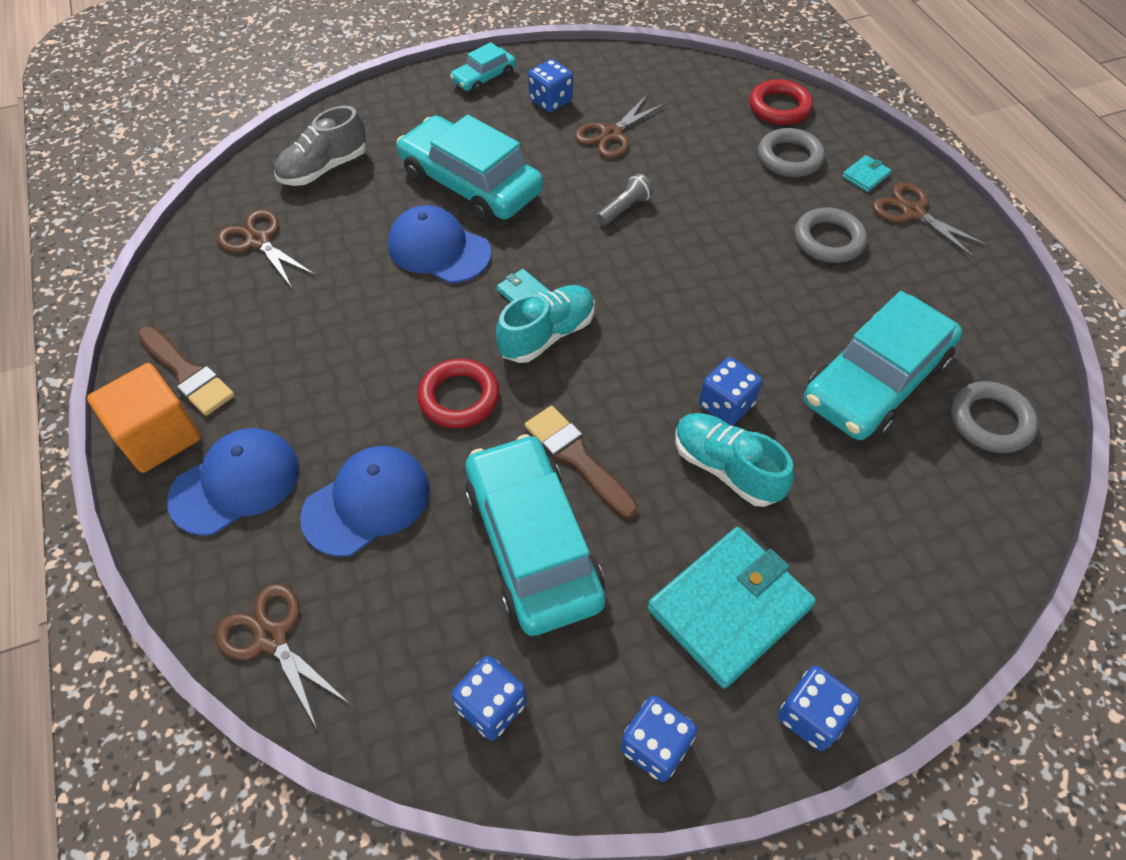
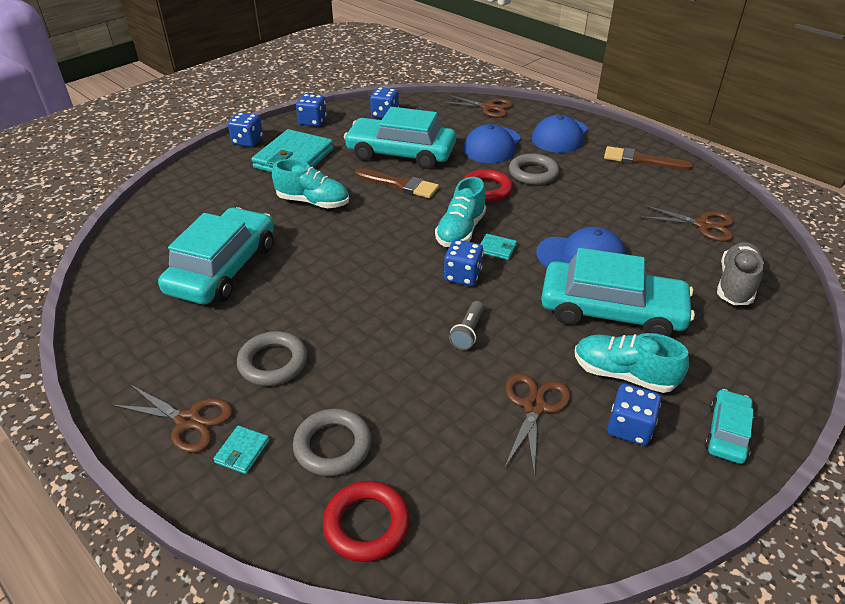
camera: 155 degrees right, 15 degrees down
orange cube [87,363,201,473] -> none
turquoise car [465,434,606,636] -> turquoise car turned 150 degrees clockwise [344,107,456,169]
blue dice [699,357,762,426] -> blue dice moved to [444,240,483,286]
grey ring [951,381,1039,453] -> grey ring moved to [509,154,559,185]
none -> turquoise shoe [575,333,689,393]

